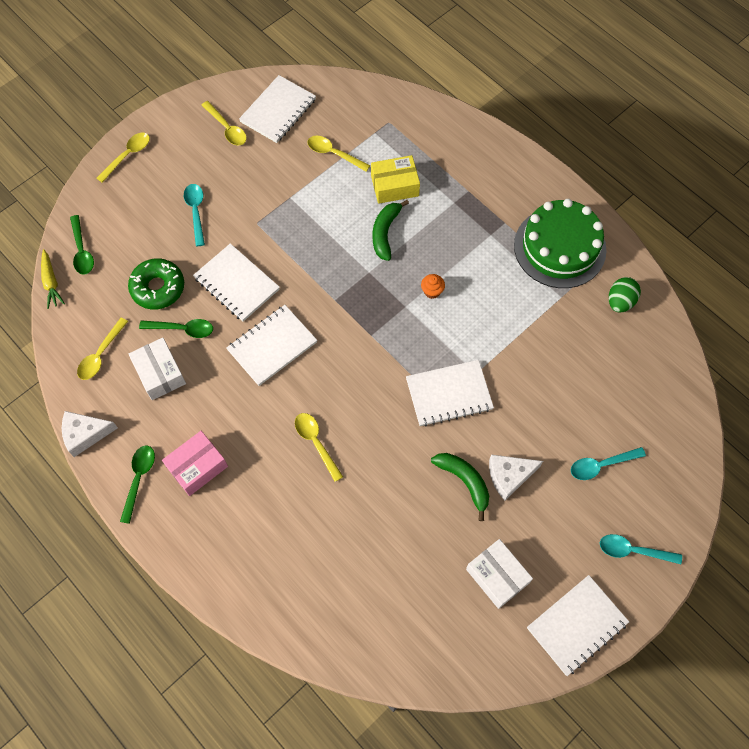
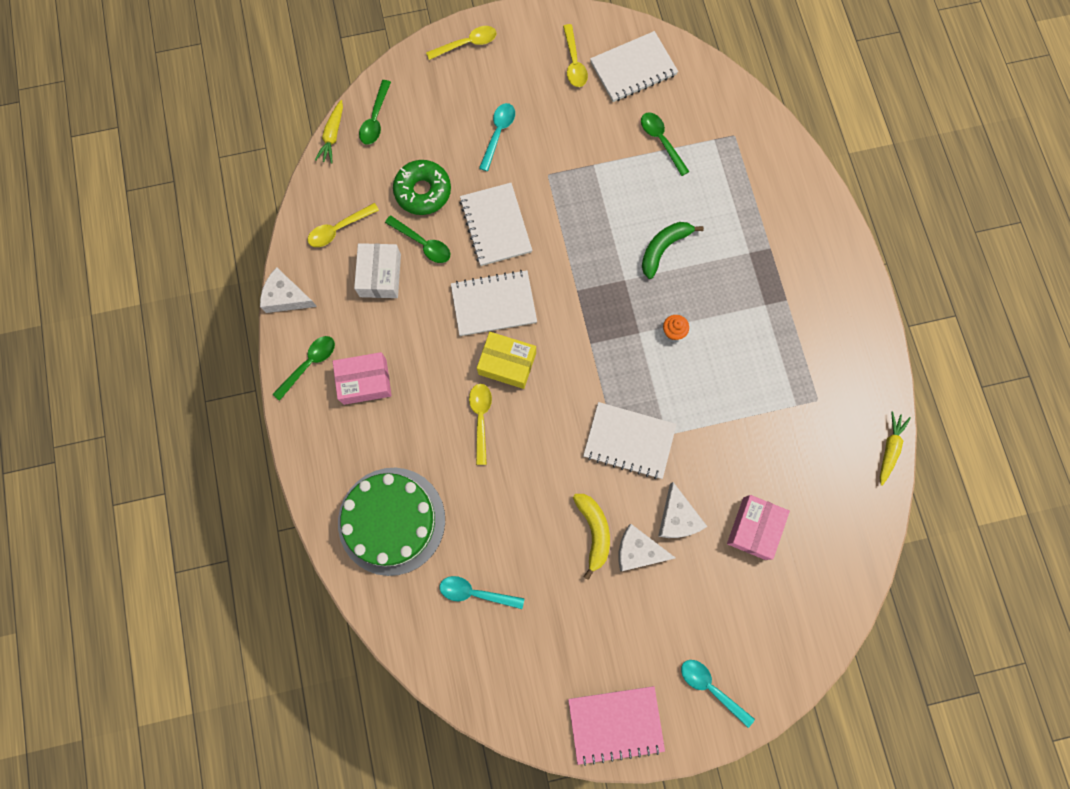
camera: 30 degrees right, 10 degrees up
yellow spoon [307,136,370,172] -> green spoon [641,112,689,176]
yellow box [371,155,420,204] -> yellow box moved to [477,332,536,389]
green banana [431,453,489,521] -> yellow banana [573,494,610,580]
white box [466,539,533,609] -> none
green cake [514,199,607,288] -> green cake moved to [338,468,445,576]
white notebook [527,575,629,676] -> pink notebook [568,686,665,766]
turquoise spoon [571,447,646,480] -> turquoise spoon moved to [440,576,525,609]
green egg [609,277,641,312] -> none
none -> white cheese [658,482,708,538]
none -> pink box [727,495,790,560]
none -> yellow carrot [880,412,910,486]

